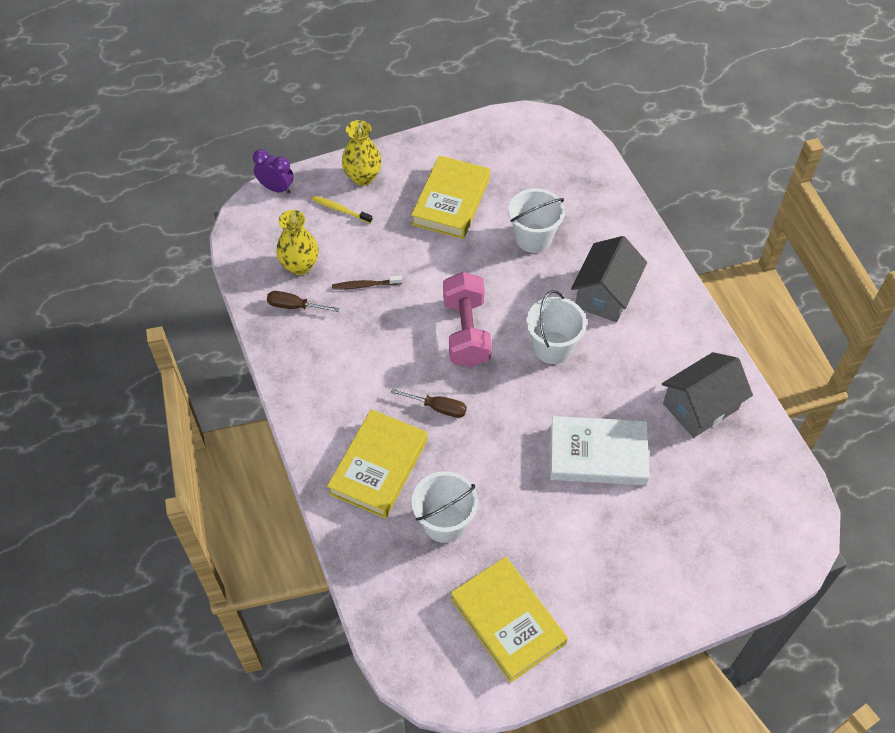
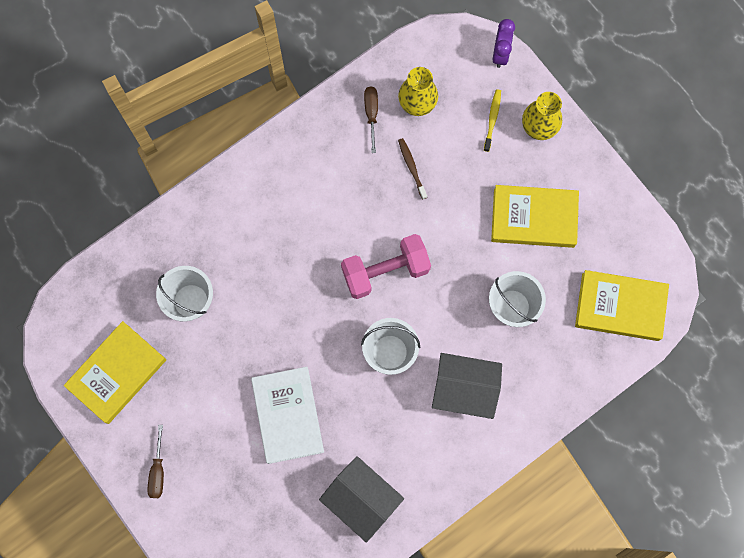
camera: 75 degrees right, 20 degrees up
yellow book [327,409,428,519] -> yellow book moved to [575,270,669,341]
brown screwdriver [391,389,467,418] -> brown screwdriver moved to [147,425,164,498]

